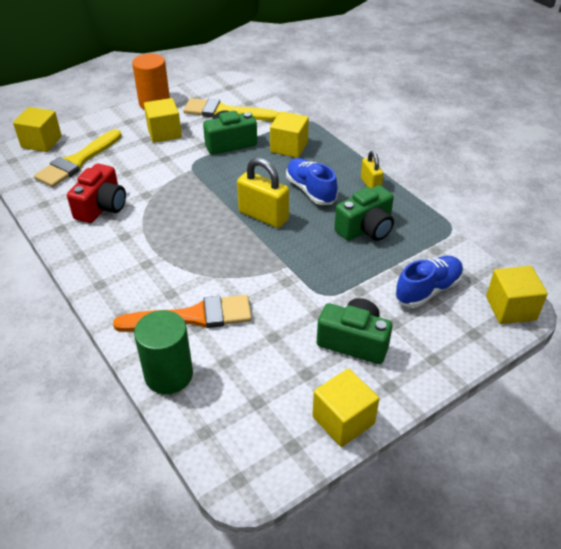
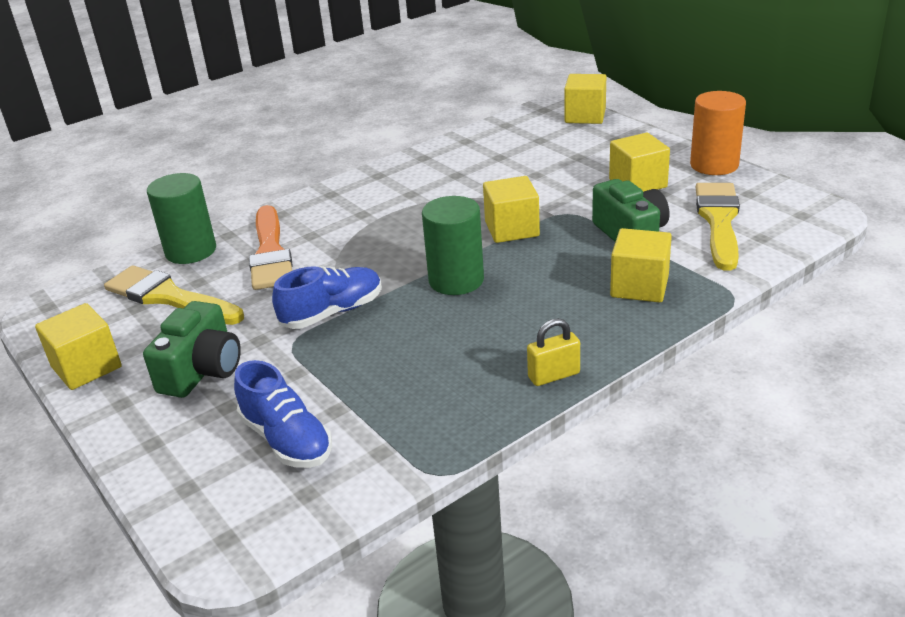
camera: 90 degrees right, 10 degrees down
yellow brush [34,129,122,187] -> yellow brush moved to [104,266,244,325]
red camera [67,164,126,223] -> none
yellow padlock [237,158,289,228] -> green cylinder [422,196,484,295]
blue shoe [286,158,337,205] -> blue shoe moved to [272,266,382,329]
green camera [334,185,394,241] -> none
yellow cube [486,266,548,324] -> yellow cube moved to [483,176,540,243]

